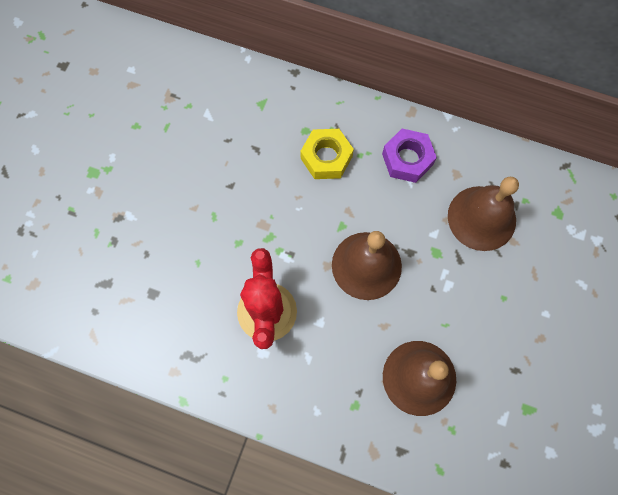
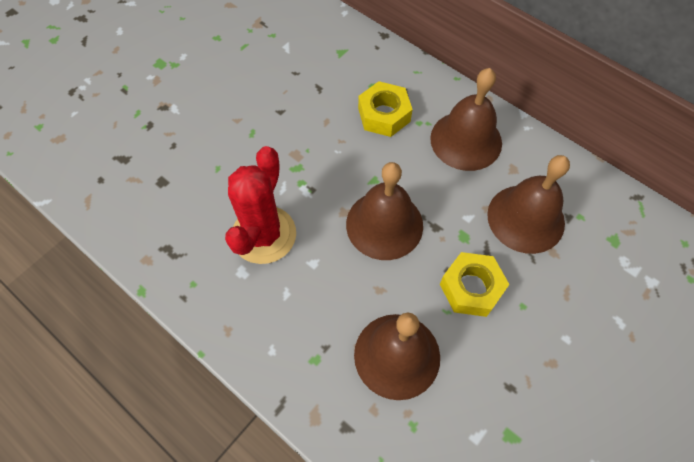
camera: 20 degrees right, 10 degrees down
purple nut [382,129,437,183] -> brown bell [430,68,502,171]
none -> yellow nut [440,252,510,317]

